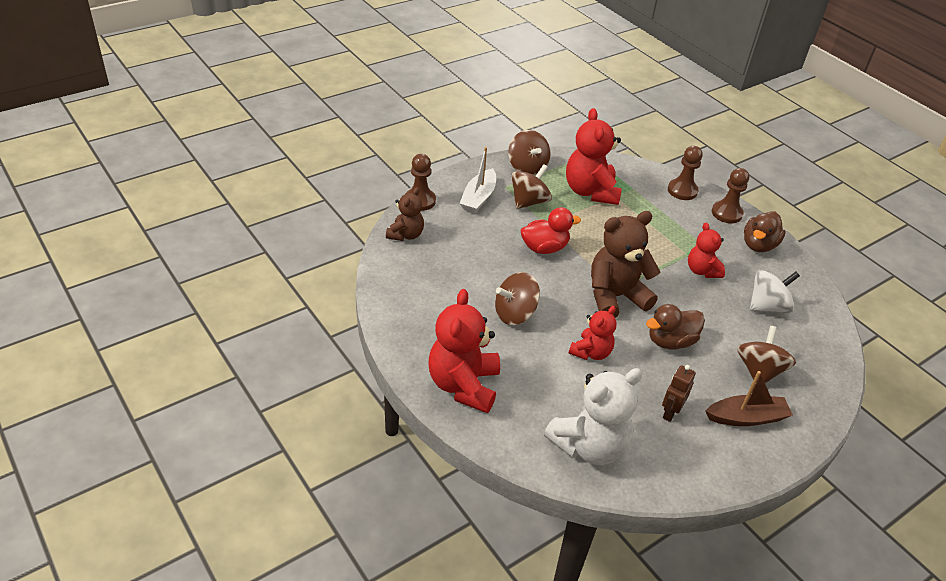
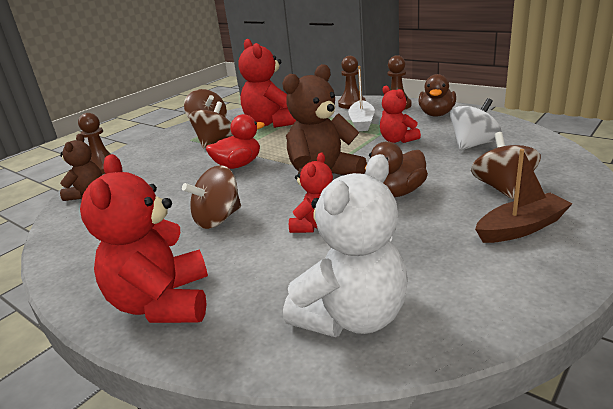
camera: 10 degrees left, 15 degrees down
white boat [460,147,496,213] -> white boat moved to [348,66,375,131]
brown robot [662,365,696,422] -> none

